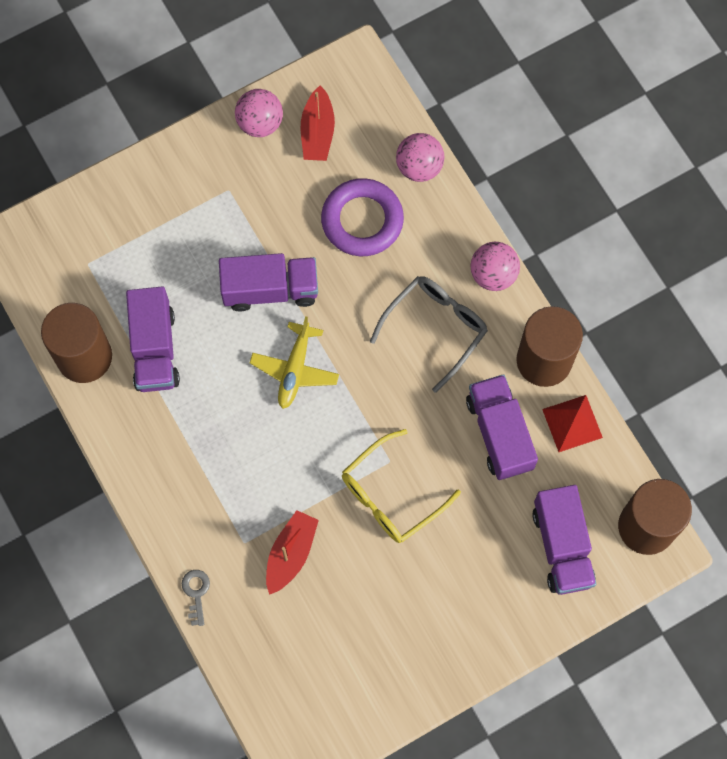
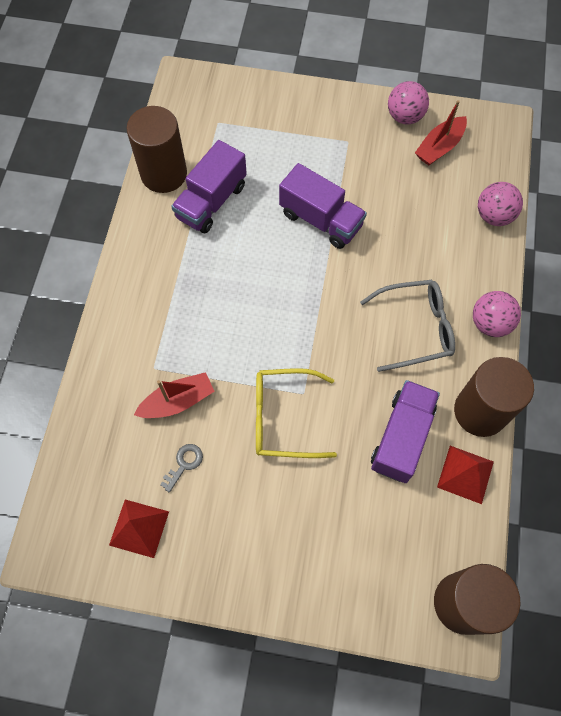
camera: 40 degrees right, 5 degrees down
grey key [181,570,210,626] -> grey key moved to [160,444,203,493]
yellow plane [250,316,339,409] -> none
purple ring [321,178,404,256] -> none
purple truck [532,485,596,595] -> none
none -> red pyramid [109,500,169,558]

